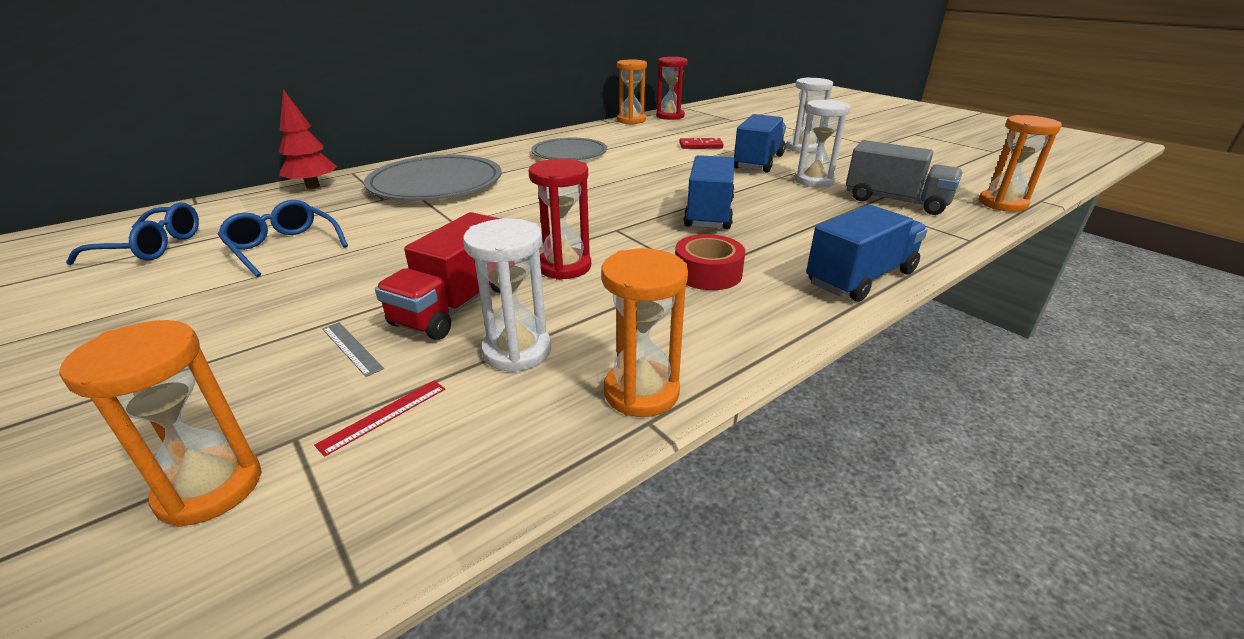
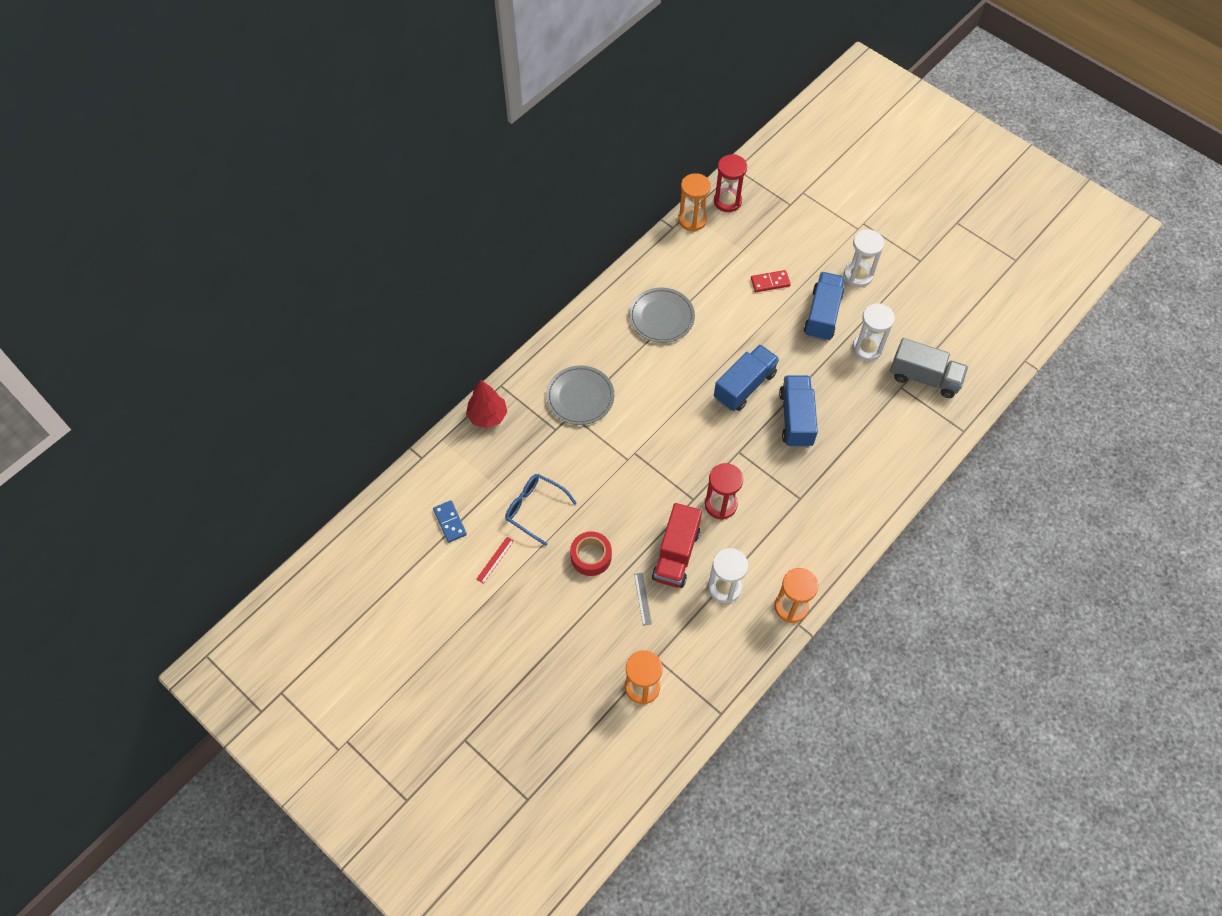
camera: 10 degrees left, 30 degrees up
blue glasses [66,202,199,265] -> blue domino [433,500,467,543]
red ruler [314,380,445,457] -> red ruler moved to [476,537,514,584]
grey ruler [322,322,384,377] -> grey ruler turned 45 degrees clockwise [634,573,652,626]
grey plate [364,155,502,200] -> grey plate [546,365,614,425], size x0.66
red tape [675,234,746,290] -> red tape moved to [570,531,612,576]
blue truck [806,205,928,302] -> blue truck moved to [714,344,779,411]
orange hourglass [979,115,1062,212] -> none

